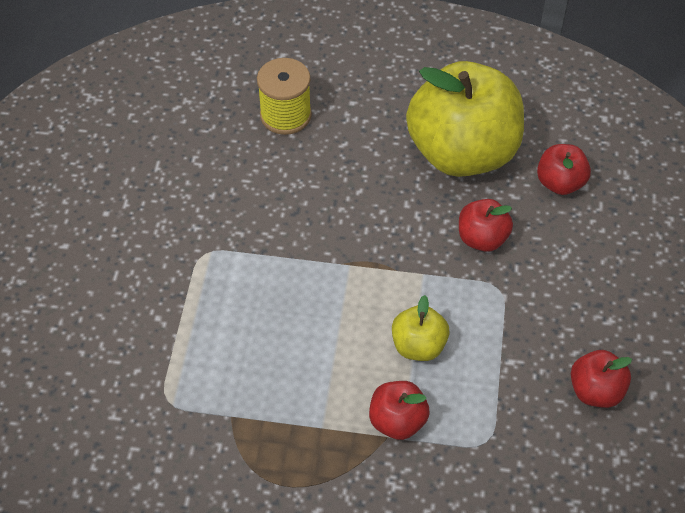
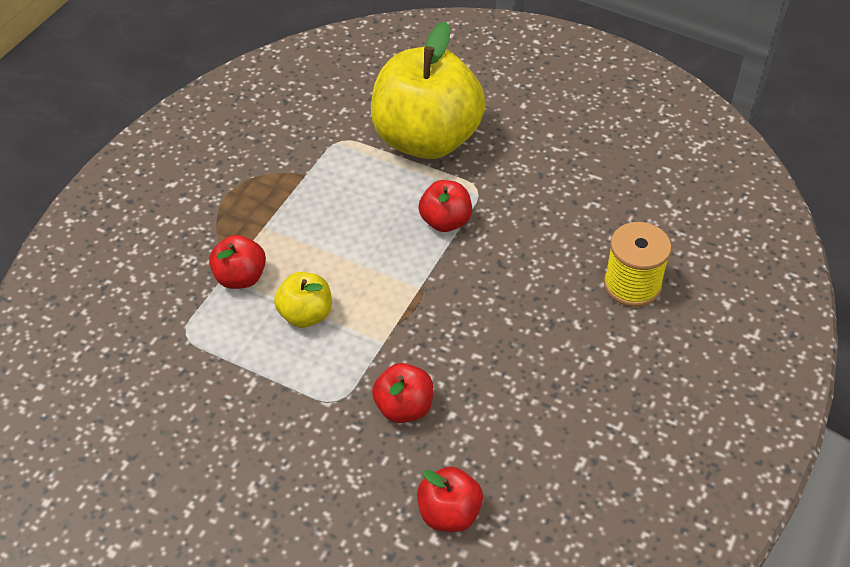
camera: 110 degrees right, 5 degrees down
yellow apple [406,61,524,177] -> yellow apple moved to [371,21,486,159]
red apple [571,350,632,408] -> red apple moved to [419,180,472,232]

